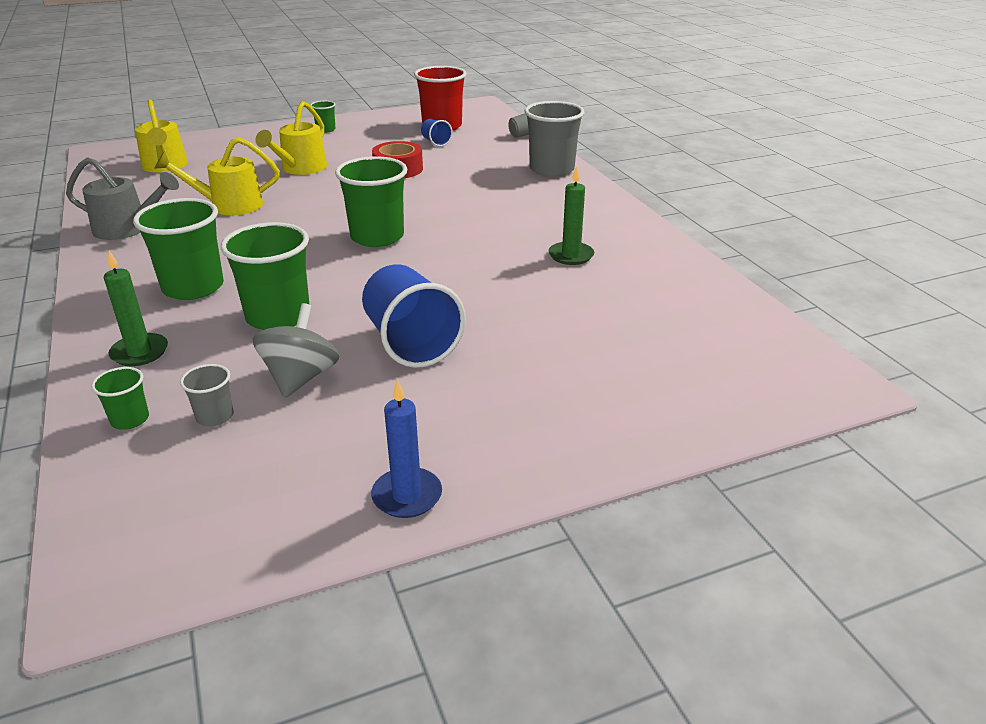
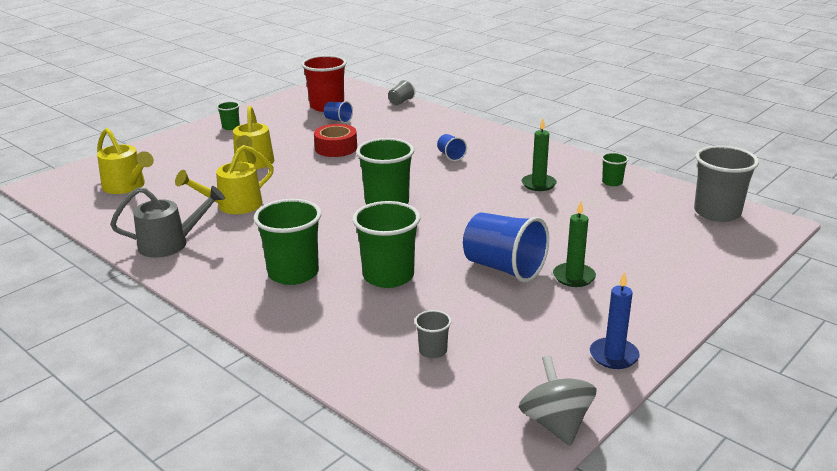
camera: 25 degrees left, 5 degrees down
green cup [91,367,149,430] -> green cup moved to [602,152,629,186]
green candle [104,251,168,366] -> green candle moved to [553,201,596,287]
grey spinning top [252,303,339,398] -> grey spinning top moved to [519,355,597,446]
grey cup [525,101,585,177] -> grey cup moved to [694,146,759,222]
none -> blue cup [437,134,467,161]

